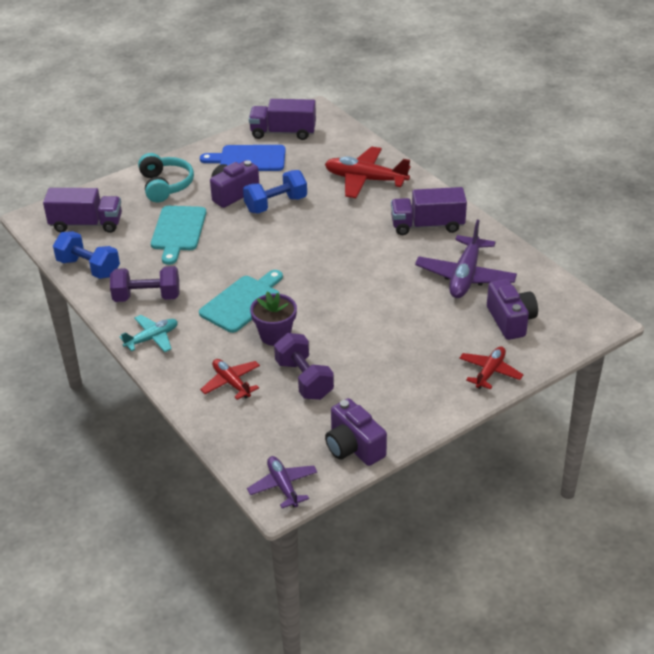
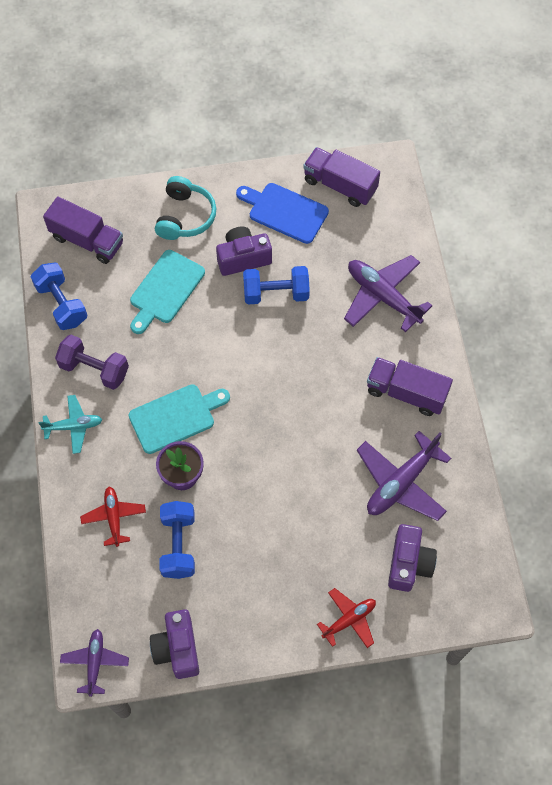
camera: 25 degrees right, 25 degrees up
purple dumbbell [274,333,334,400] -> blue dumbbell [159,501,195,579]
red plane [325,146,411,198] -> purple plane [344,255,432,332]

